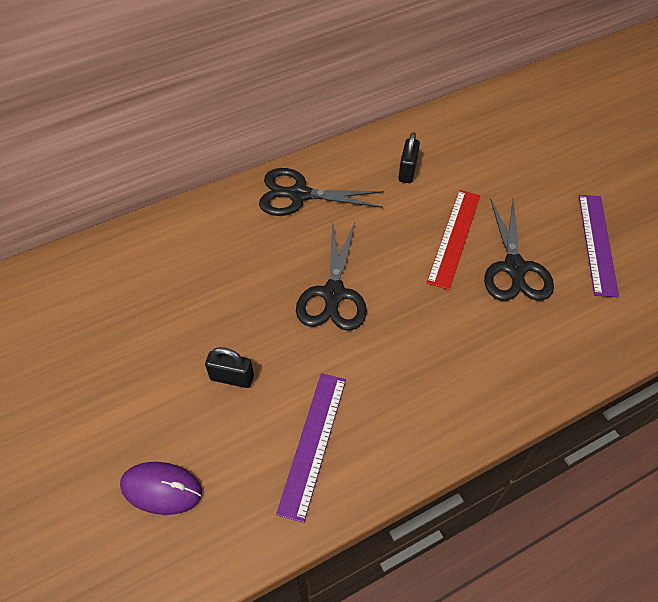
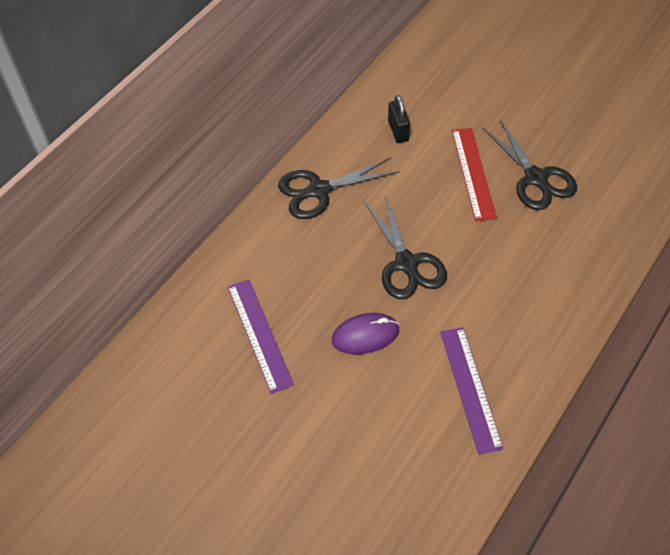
camera: 25 degrees left, 0 degrees up
purple mouse [120,462,202,515] -> purple mouse moved to [332,313,399,354]
black padlock [205,347,254,388] -> none
purple ruler [579,195,619,297] -> purple ruler moved to [228,279,294,394]

